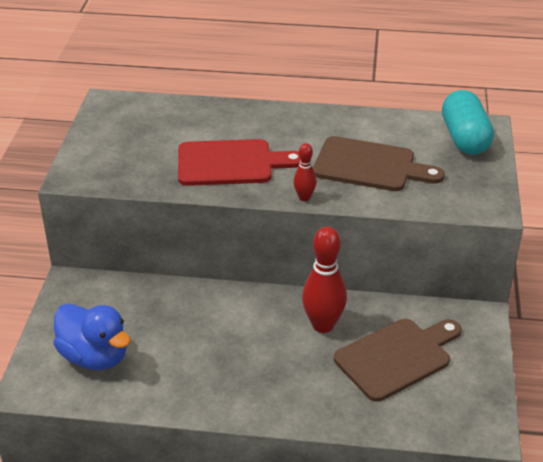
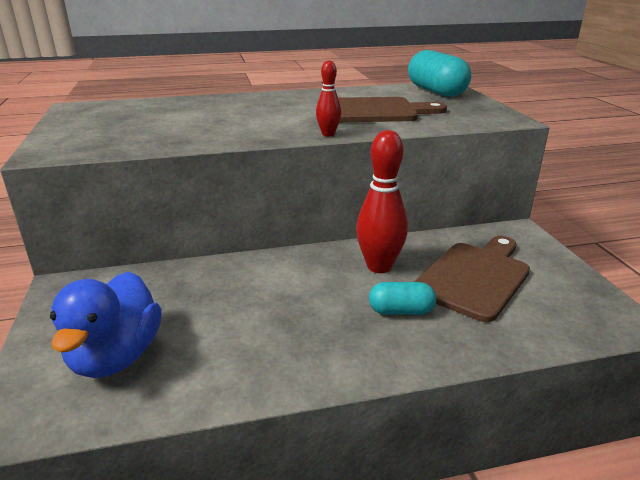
camera: 20 degrees left, 10 degrees down
blue duck [53,303,131,370] -> blue duck turned 75 degrees clockwise [50,272,162,378]
red cutting board [178,139,300,186] -> none
none -> turquoise capsule [369,282,436,315]

